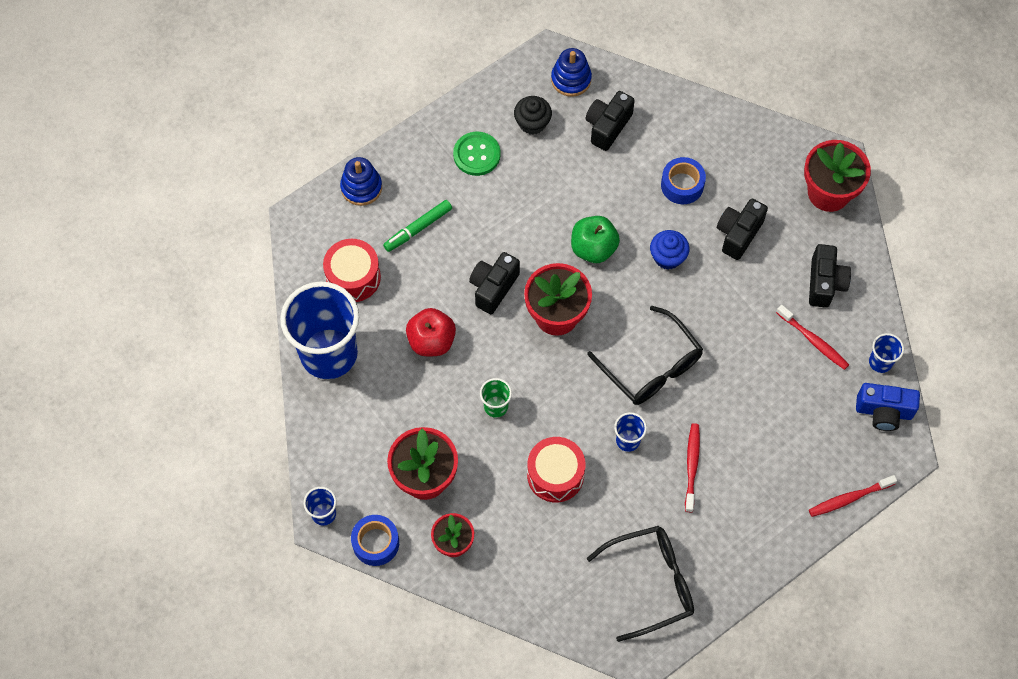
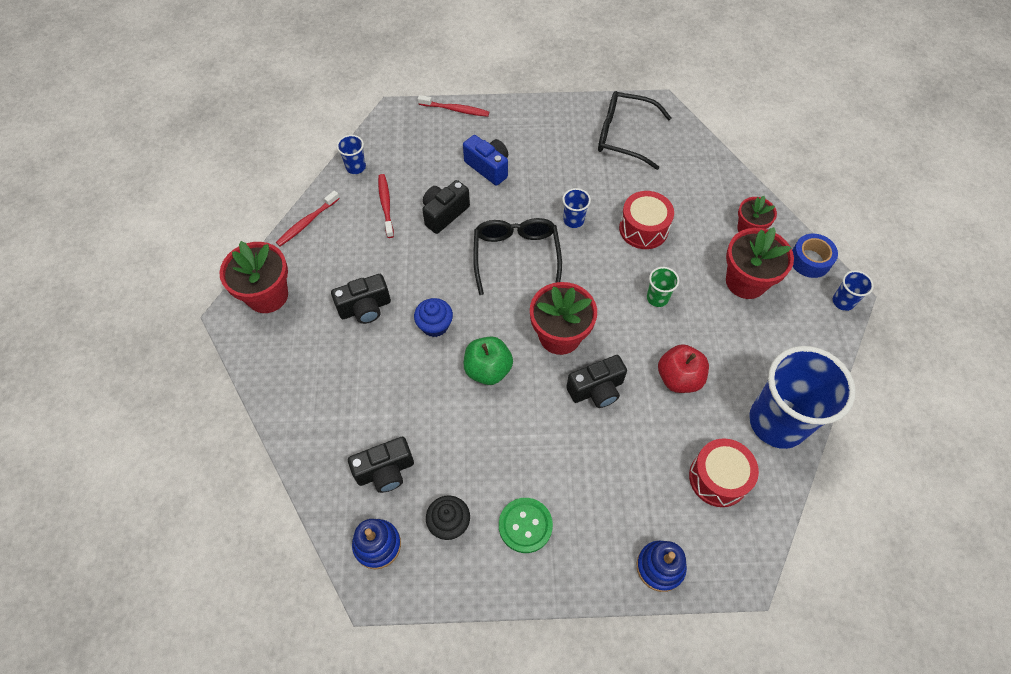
camera: 145 degrees left, 5 degrees down
green marker [383,200,452,252] -> none
blue tape [661,157,706,204] -> none
red toothbrush [685,423,700,512] -> red toothbrush moved to [276,191,340,246]
black camera [809,244,851,308] -> black camera moved to [422,180,470,234]
blue camera [856,383,920,431] -> blue camera moved to [463,135,508,186]

